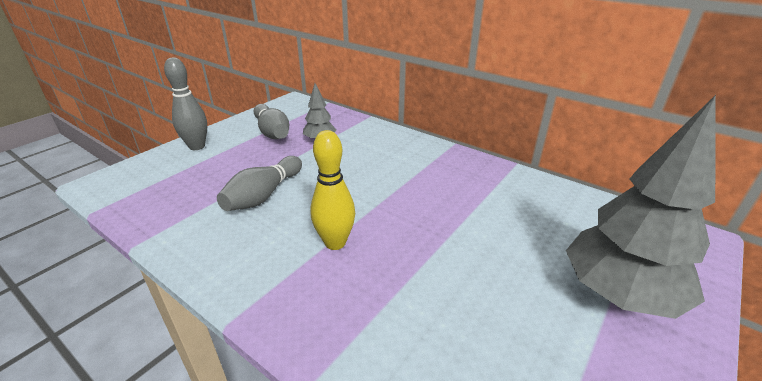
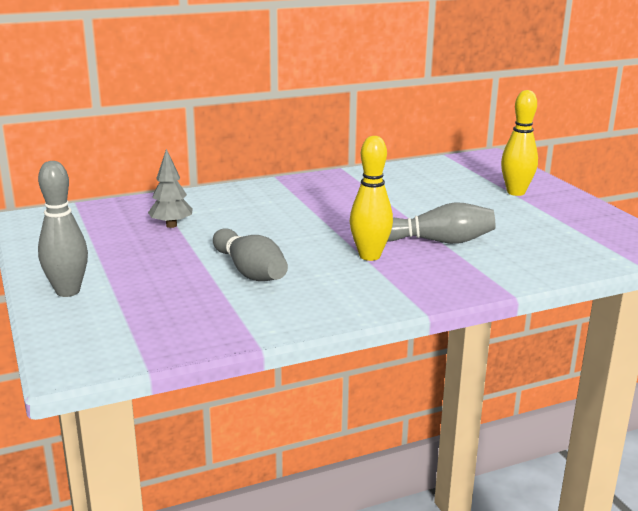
camera: 60 degrees left, 10 degrees down
grey bowling pin [254,104,289,139] -> grey bowling pin moved to [387,202,495,244]
grey tree [566,95,716,319] -> yellow bowling pin [501,90,538,196]

